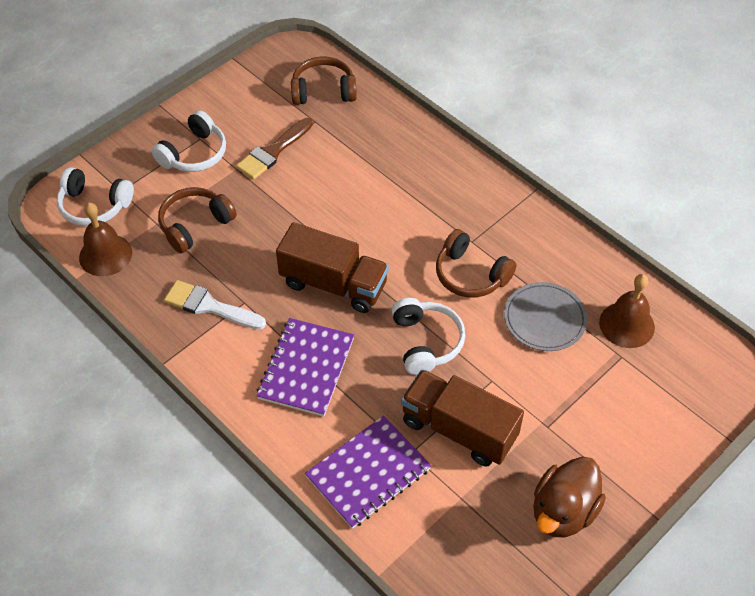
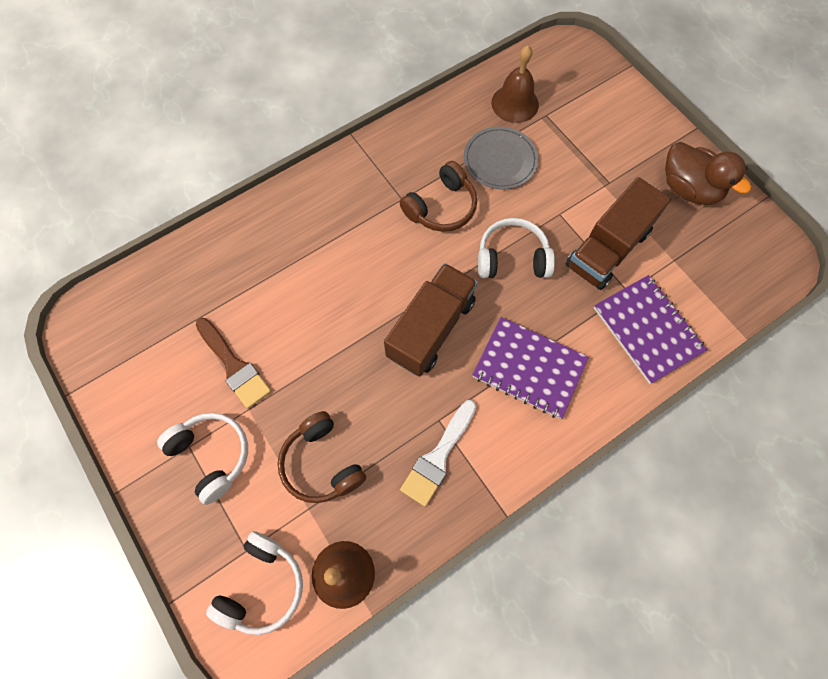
camera: 80 degrees left, 15 degrees up
brown headphones [291,56,357,105] -> none

